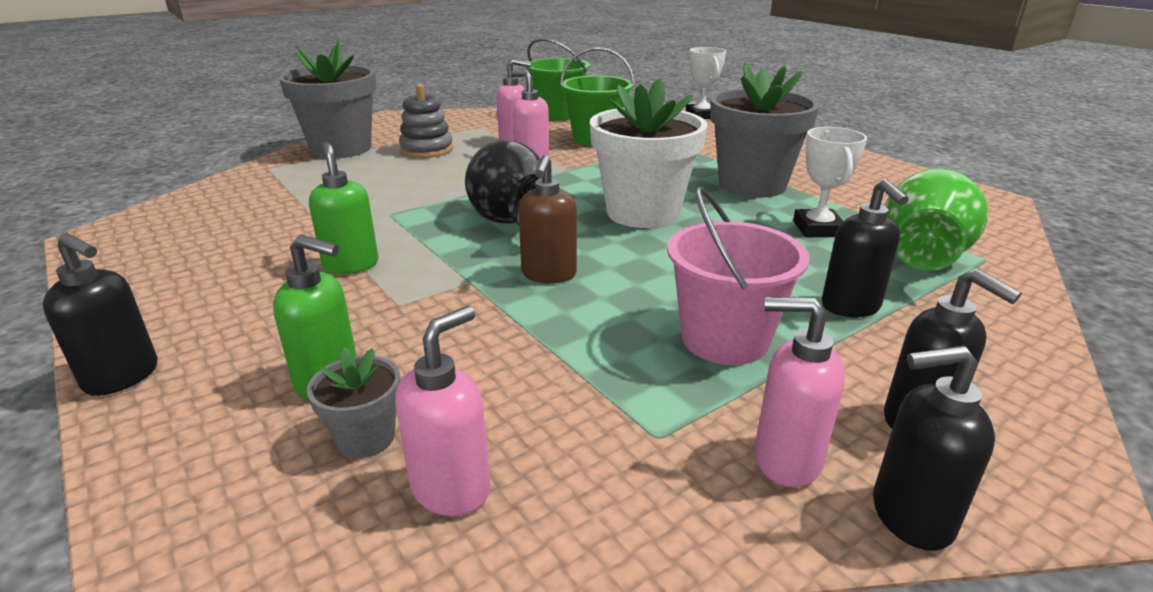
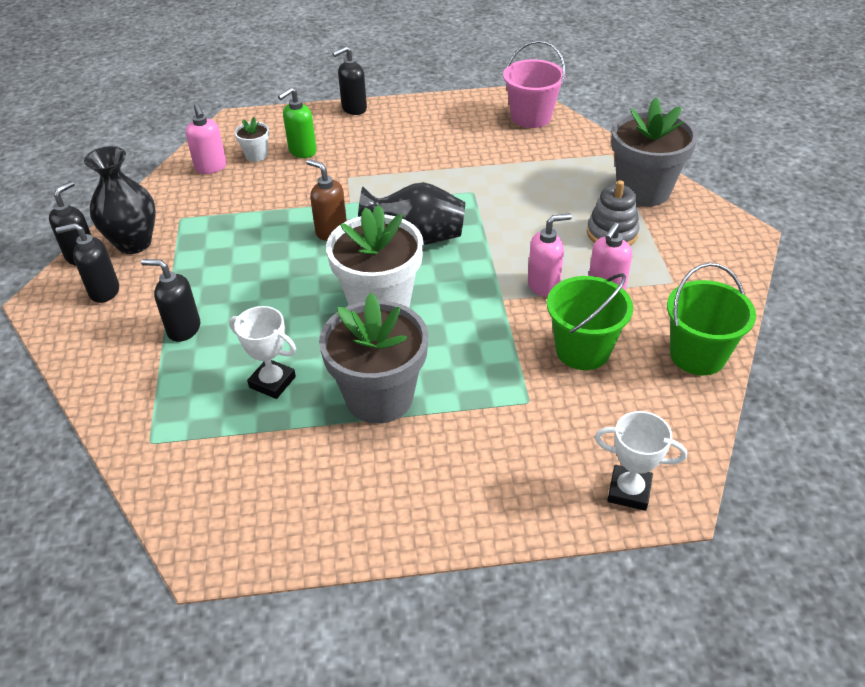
camera: 120 degrees right, 15 degrees up
grey flower pot [307,347,400,458] -> white flower pot [234,117,270,162]
green soap dispenser [309,142,378,274] -> none
pink bucket [667,187,810,365] -> pink bucket moved to [503,40,565,128]
pink soap dispenser [754,297,845,488] -> black vase [84,146,156,254]
green vase [885,169,988,271] -> none

